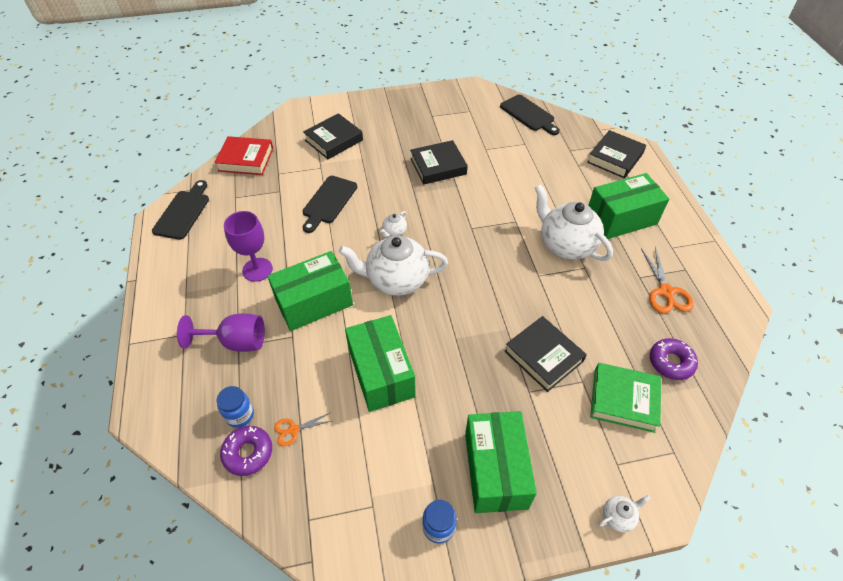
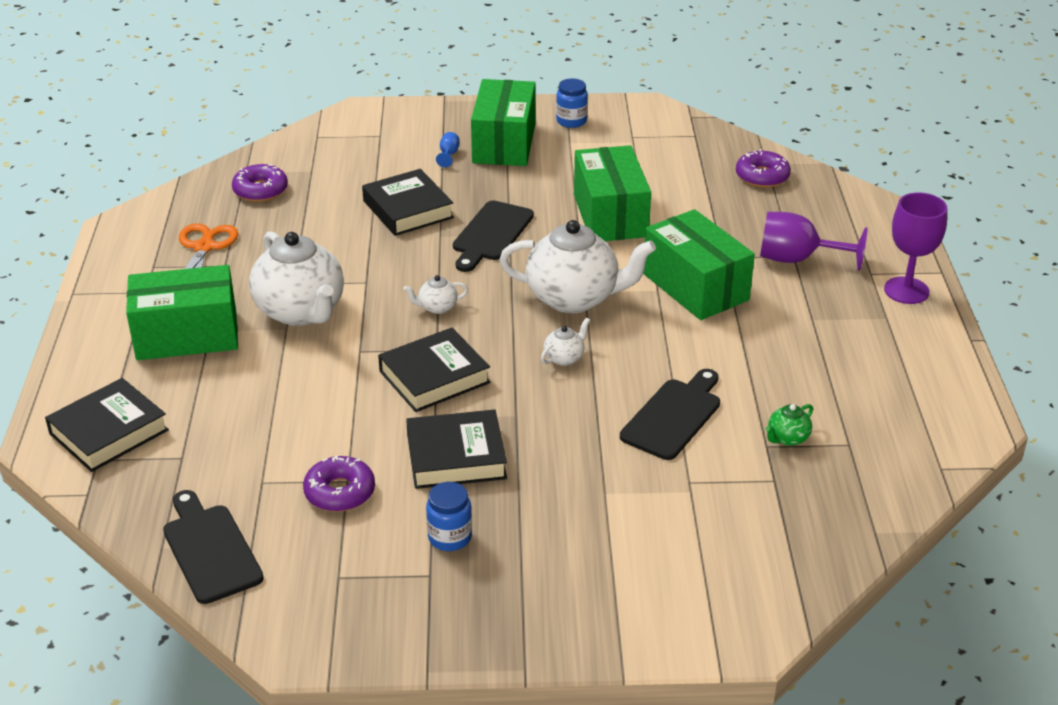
camera: 170 degrees left, 15 degrees down
black cutting board [152,180,209,240] -> black cutting board moved to [453,200,534,272]
red book [215,136,273,175] -> none
blue jar [217,386,254,428] -> blue jar moved to [426,482,472,551]
purple goblet [224,211,273,282] -> purple goblet moved to [884,192,947,304]
green box [267,251,353,331] -> green box turned 75 degrees clockwise [643,209,755,320]
orange scissors [274,412,332,446] -> none
black book [303,113,363,159] -> black book moved to [378,328,490,412]
green book [590,363,661,433] -> none
white teapot [598,495,651,532] -> white teapot moved to [403,275,468,314]
none -> purple donut [303,455,375,512]
none -> blue goblet [436,132,460,167]
none -> green teapot [766,404,813,446]

